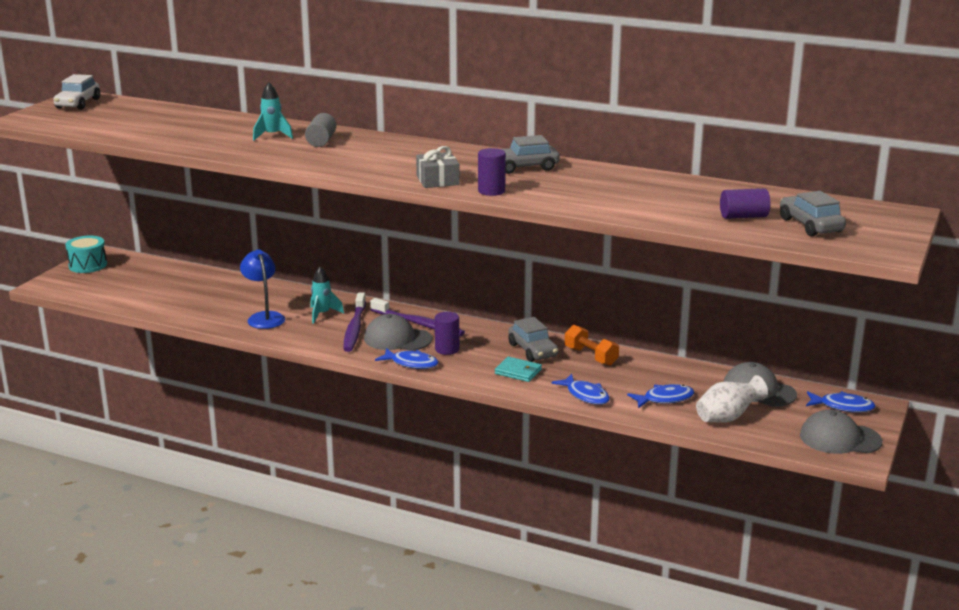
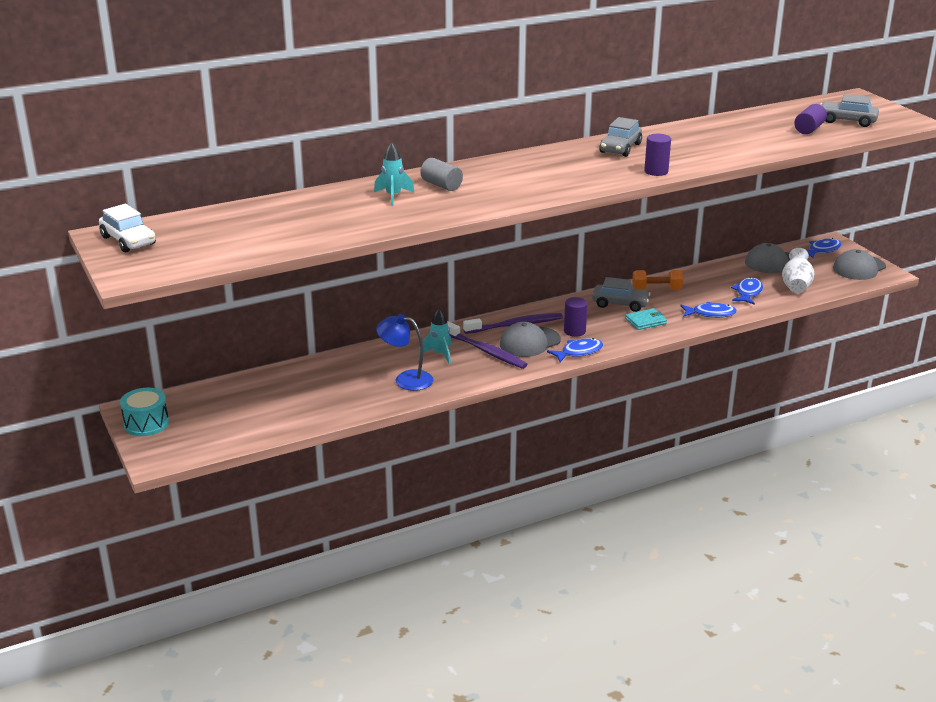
camera: 50 degrees left, 5 degrees up
grey gift [416,146,460,188] -> none

